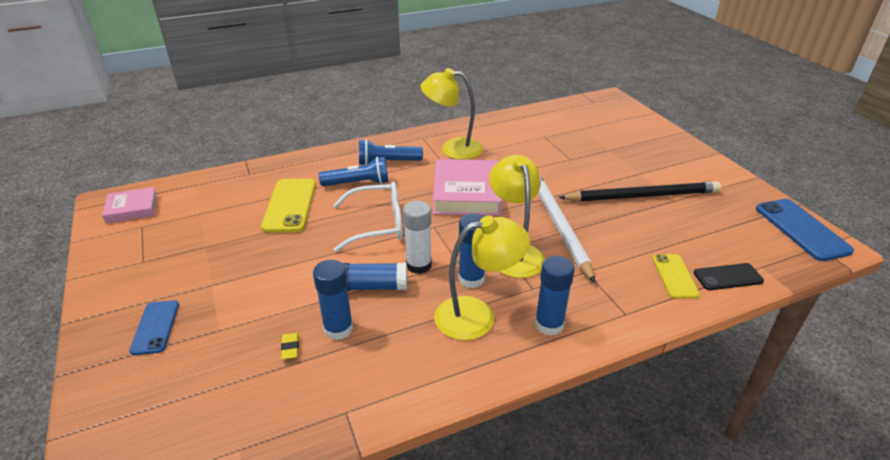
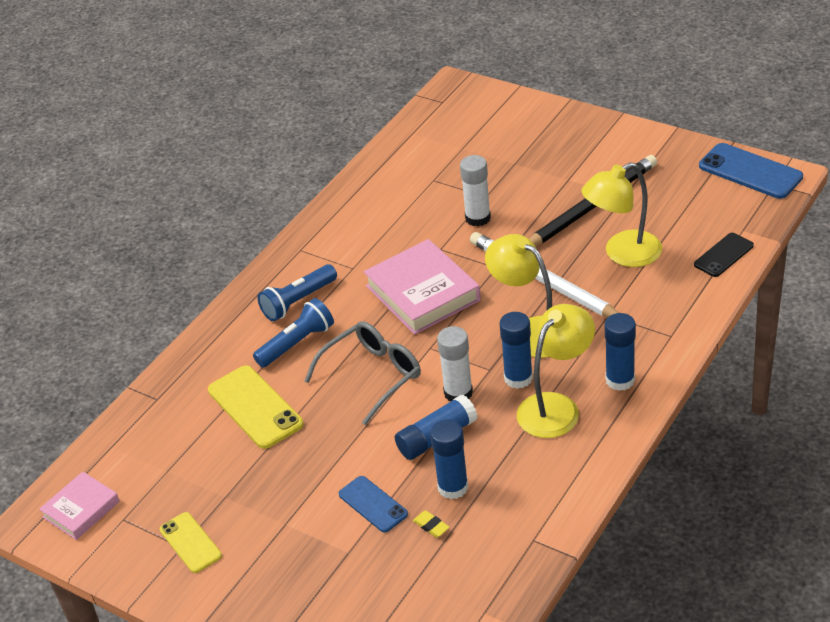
camera: 30 degrees left, 5 degrees up
blue phone [129,300,179,355] -> blue phone moved to [339,476,408,532]
white glasses [333,182,403,252] -> grey glasses [304,321,421,425]
yellow lamp [421,68,483,160] -> yellow lamp moved to [581,162,662,267]
yellow phone [652,254,700,299] -> yellow phone moved to [160,512,222,573]
none -> white glue stick [460,155,491,227]

